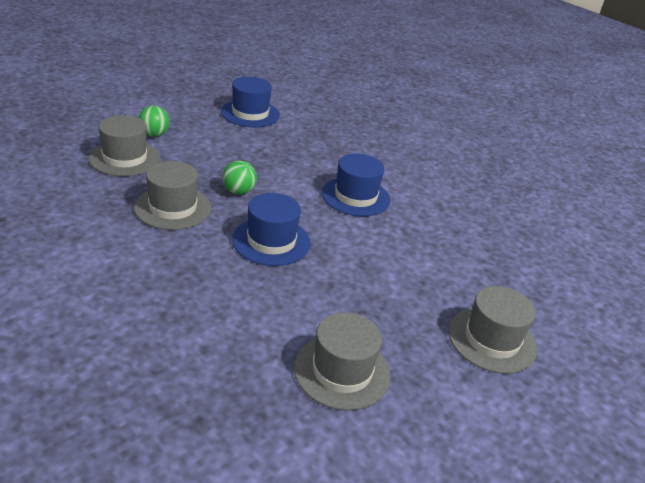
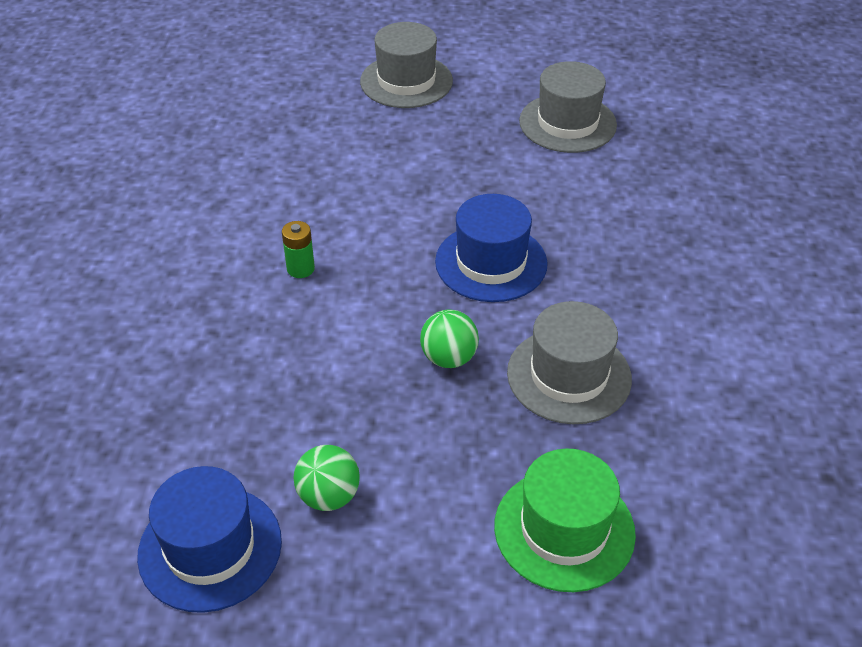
camera: 130 degrees left, 10 degrees up
grey hat [89,115,160,176] -> green hat [494,449,636,592]
green ball [139,106,170,137] -> green ball moved to [294,445,360,511]
blue hat [322,154,390,216] -> green battery [282,221,315,278]

